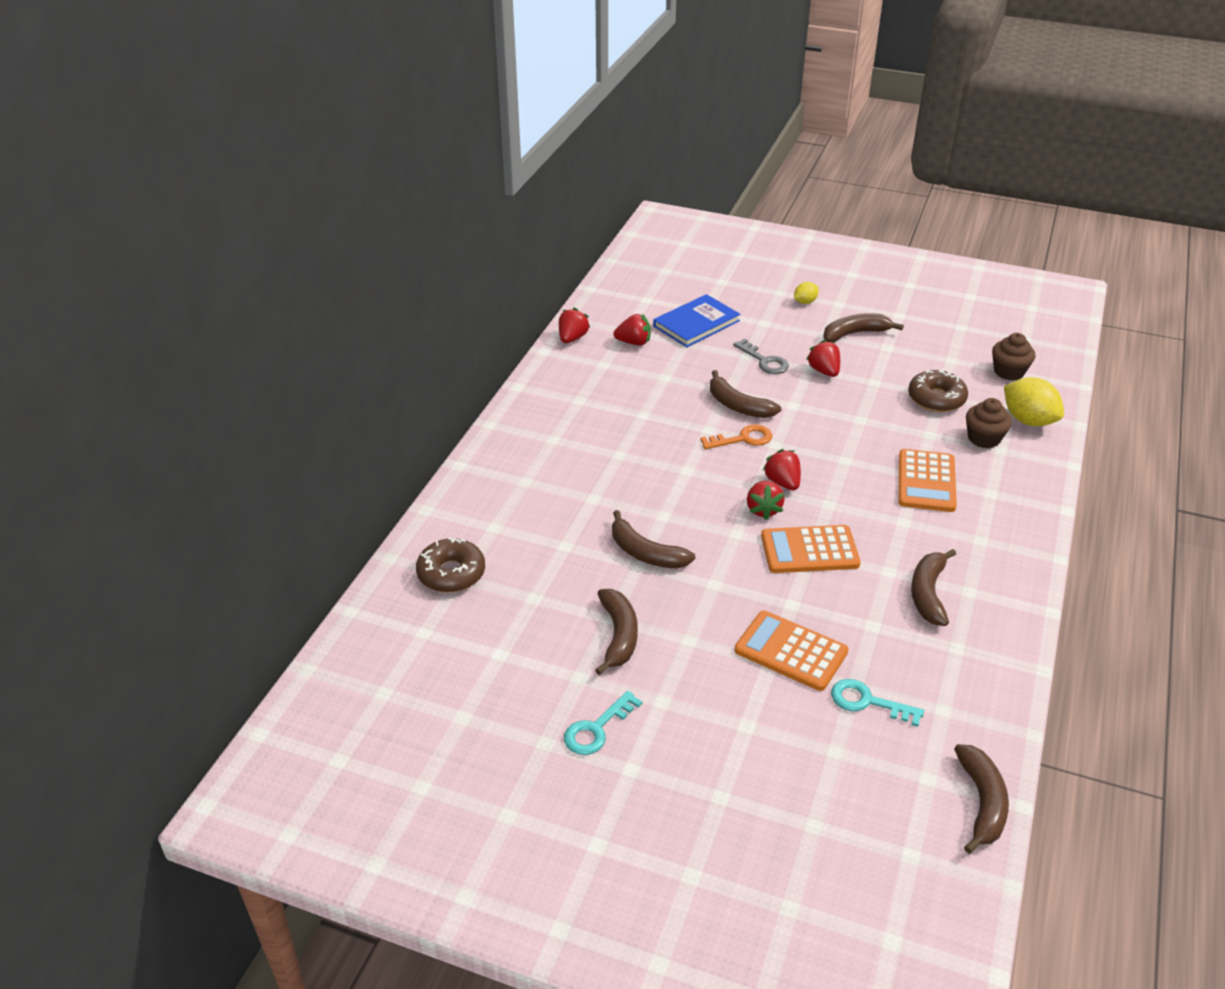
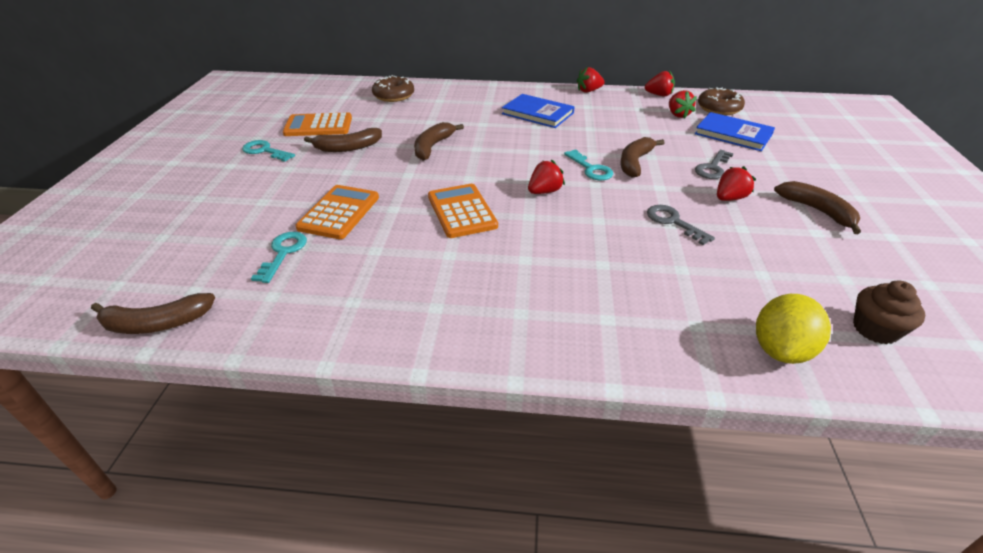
camera: 75 degrees right, 0 degrees up
orange key [700,424,772,449] -> turquoise key [564,149,613,180]
red strawberry [747,481,785,520] -> red strawberry moved to [577,67,605,93]
yellow lemon [794,282,819,304] -> none
orange calculator [899,449,957,512] -> orange calculator moved to [283,112,352,136]
brown donut [908,369,968,412] -> brown donut moved to [698,87,745,115]
brown banana [911,549,956,626] -> none
brown cupcake [966,398,1012,449] -> none
none -> blue book [502,94,575,128]
none -> grey key [647,205,715,245]

